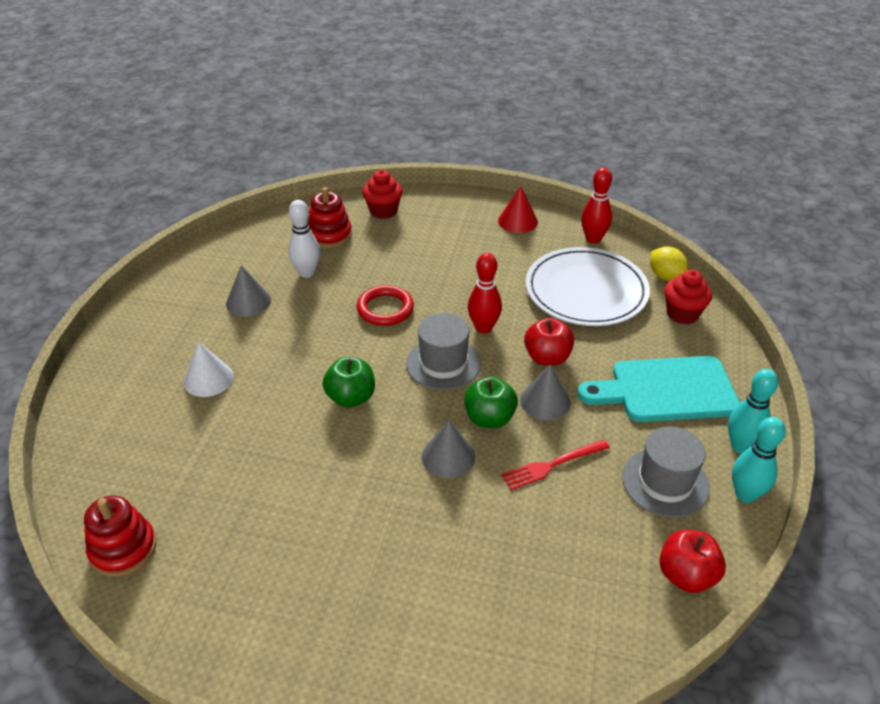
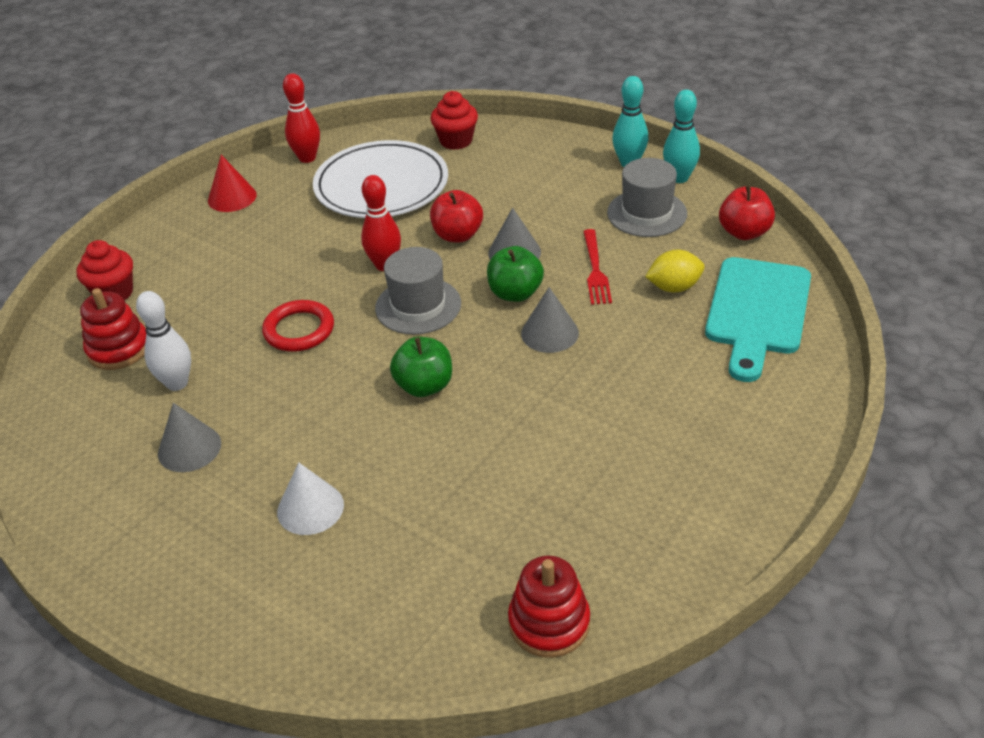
camera: 65 degrees left, 0 degrees up
turquoise cutting board [578,356,740,422] -> turquoise cutting board moved to [705,257,811,382]
yellow lemon [650,246,688,281] -> yellow lemon moved to [645,250,705,293]

